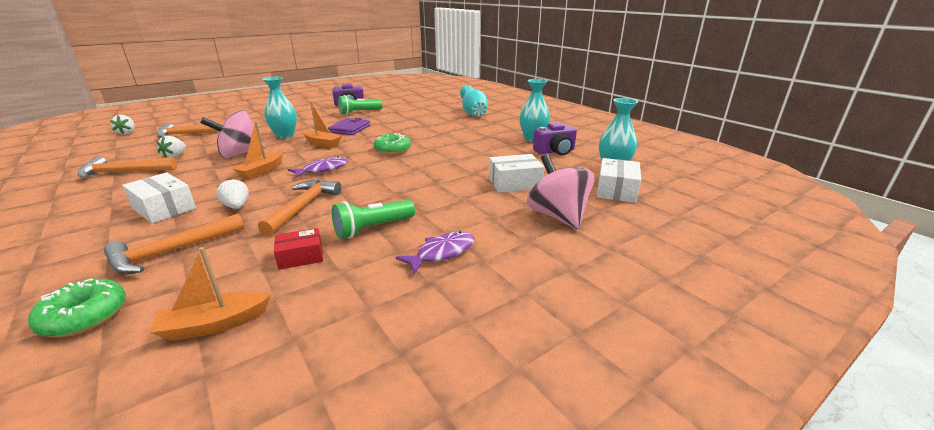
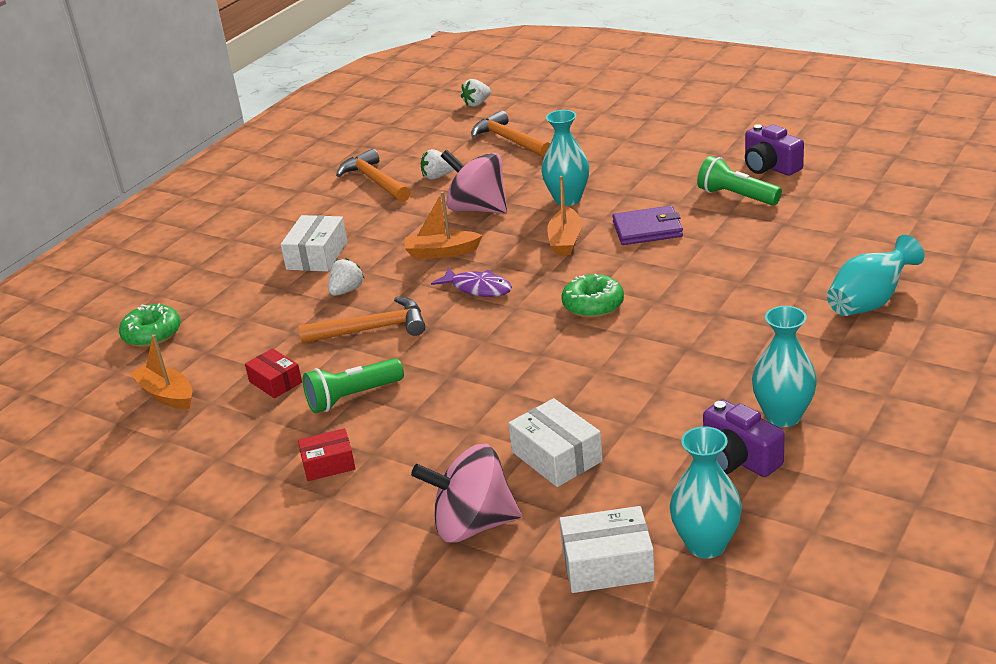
camera: 70 degrees right, 5 degrees up
orange hammer [104,214,244,274] -> none
green flashlight [332,200,415,239] -> green flashlight turned 60 degrees counterclockwise [303,358,404,413]
purple fish [396,231,474,274] -> red box [298,428,355,481]
pink spinning top [527,154,594,229] -> pink spinning top turned 135 degrees counterclockwise [411,444,522,543]

